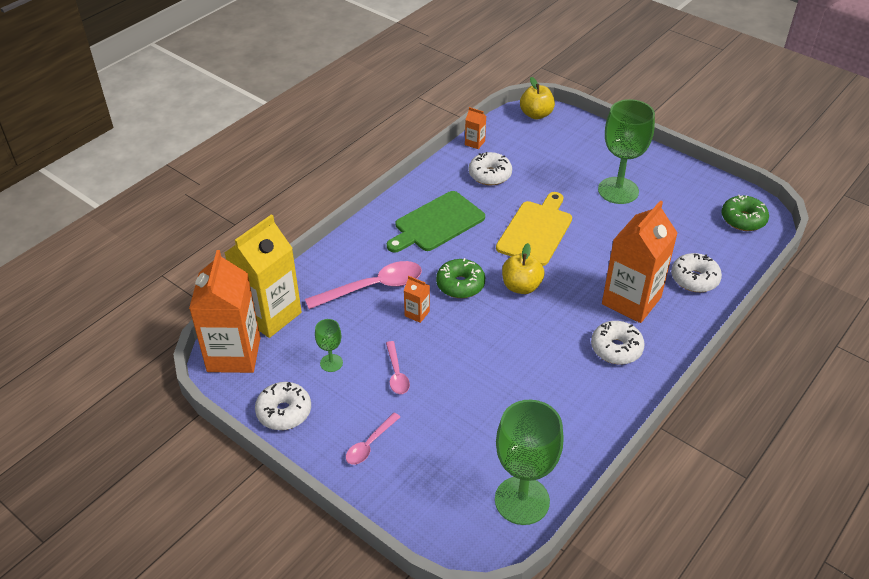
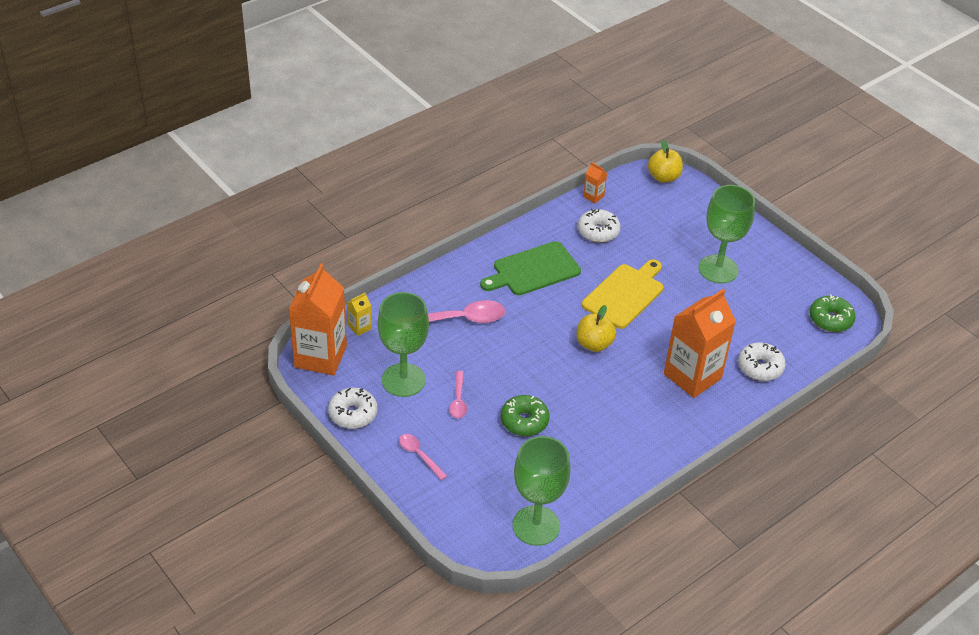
camera: 10 degrees right, 0 degrees up
yellow carton [225,214,302,338] -> yellow carton [347,292,372,336], size x0.42
green goblet [315,319,343,372] -> green goblet [378,292,429,397], size x2.13
pink spoon [346,413,400,465] -> pink spoon turned 90 degrees clockwise [399,434,447,480]
orange carton [404,276,430,323] -> none
green donut [436,258,485,298] -> green donut moved to [501,395,550,436]
white donut [591,321,645,364] -> none

